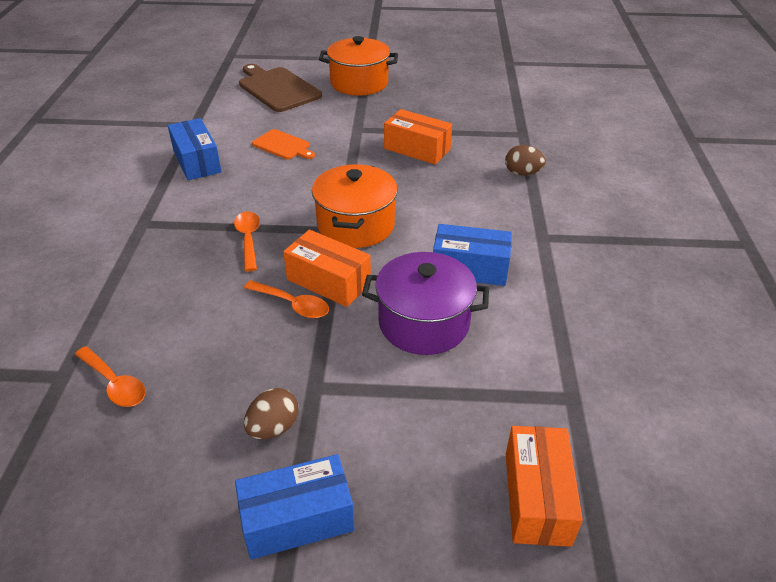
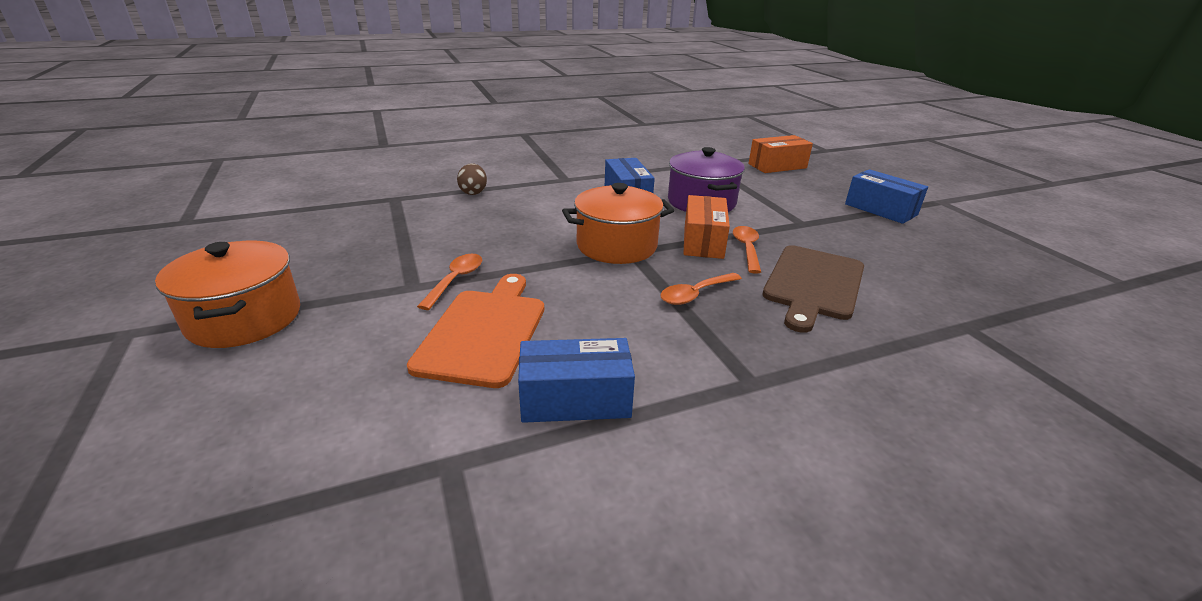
camera: 115 degrees left, 10 degrees down
orange spoon [75,346,146,407] -> orange spoon moved to [417,254,482,310]
blue box [168,118,222,180] -> blue box turned 45 degrees clockwise [518,338,635,423]
brown cutting board [239,64,322,112] -> brown cutting board moved to [763,245,864,333]
brown egg [244,388,298,439] -> none
orange cutting board [252,129,315,159] -> orange cutting board [407,274,544,388], size x1.75
orange box [384,109,452,165] -> none

